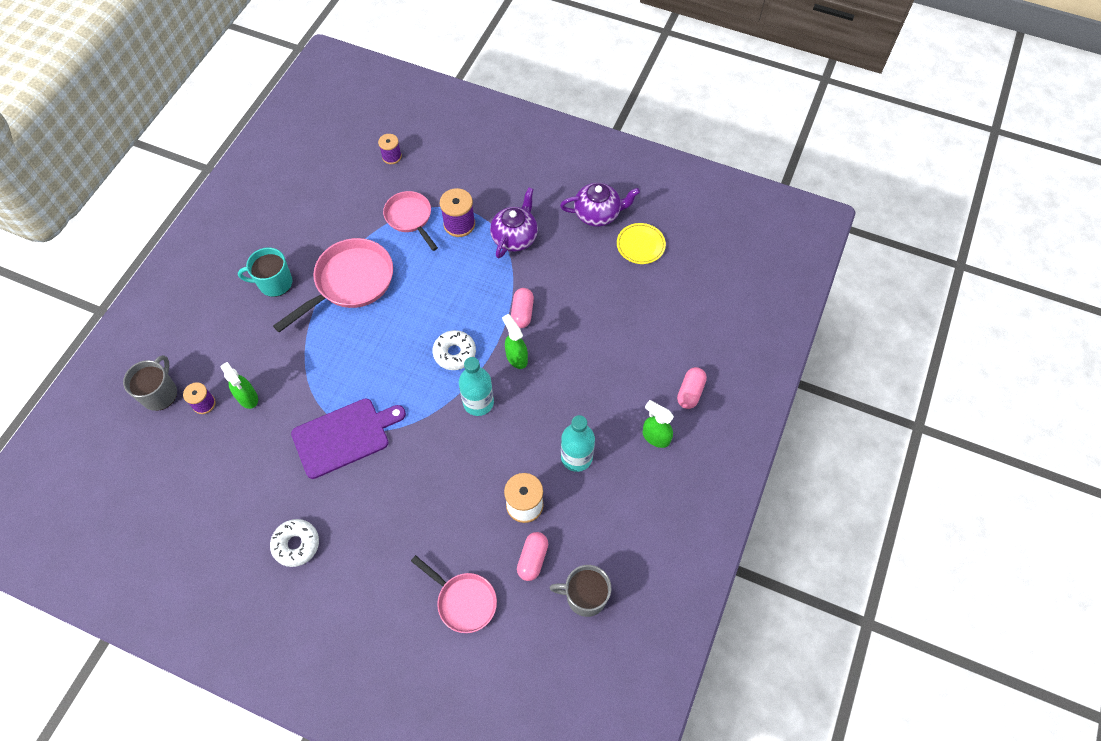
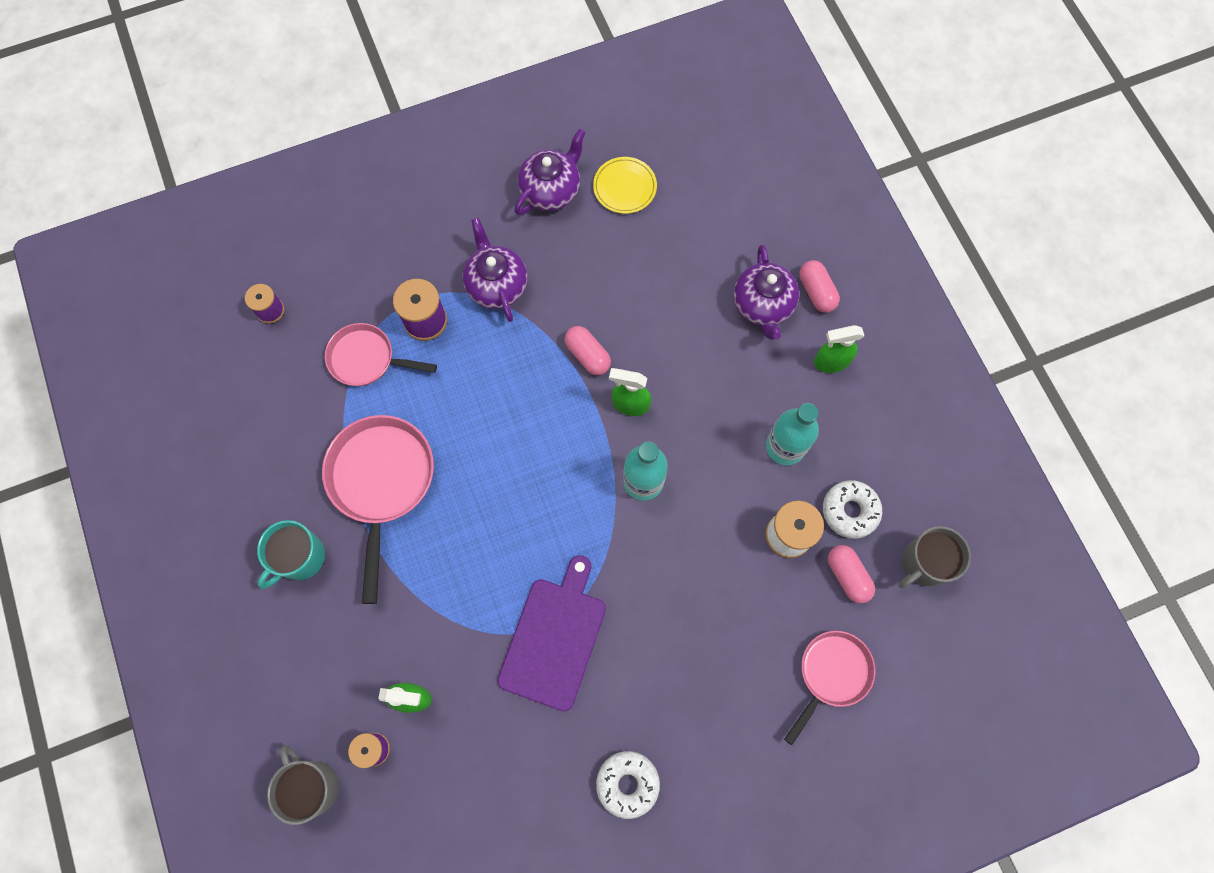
camera: 45 degrees left, 10 degrees up
pink pan [411,555,497,633] -> pink pan turned 45 degrees counterclockwise [784,631,876,745]
white donut [433,330,476,370] -> white donut moved to [823,480,882,539]
none -> purple teapot [734,245,799,340]

